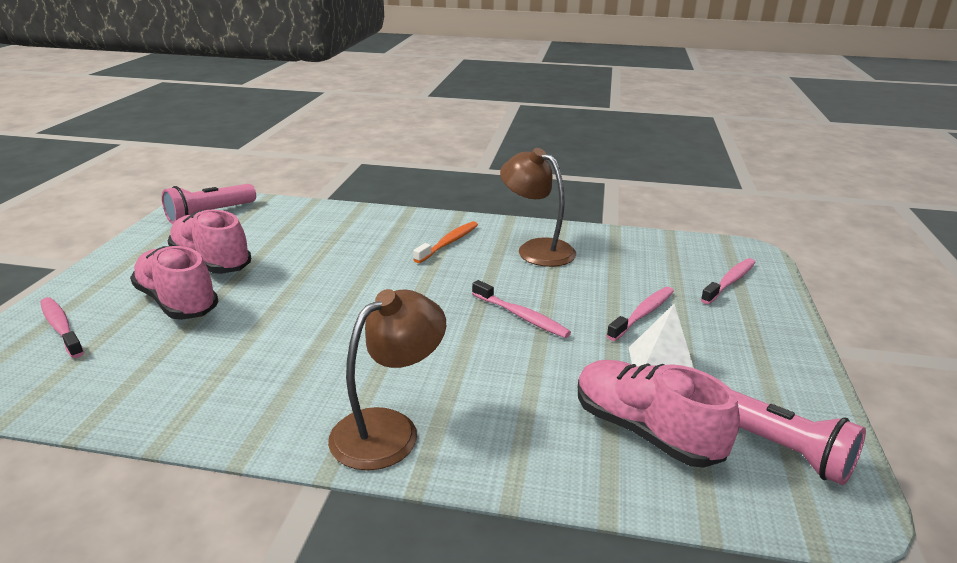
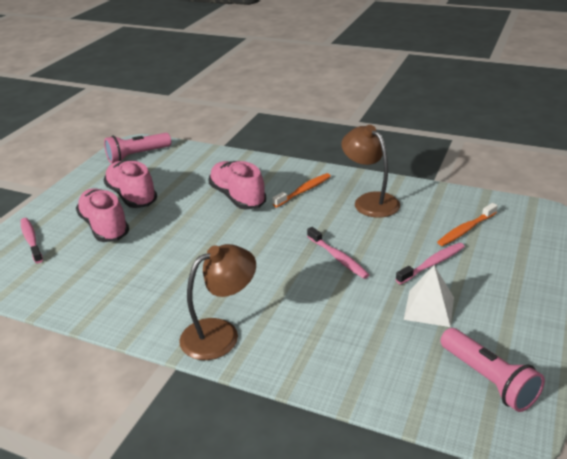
camera: 15 degrees right, 5 degrees up
pink shoe [578,360,740,468] -> pink shoe moved to [208,161,266,210]
pink toothbrush [701,258,756,304] -> none
none -> orange toothbrush [437,203,498,246]

